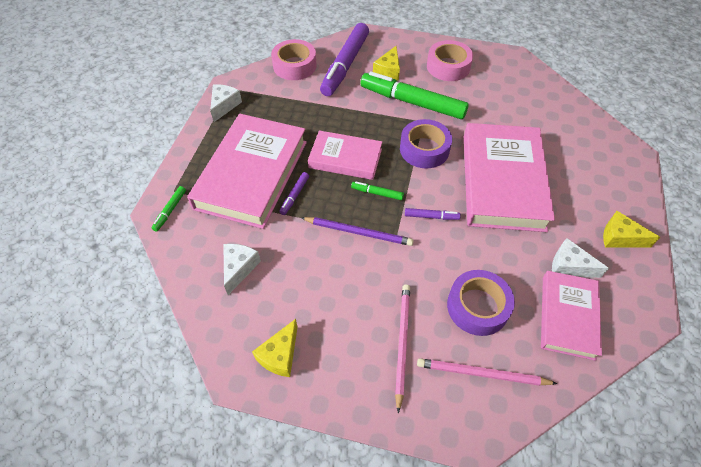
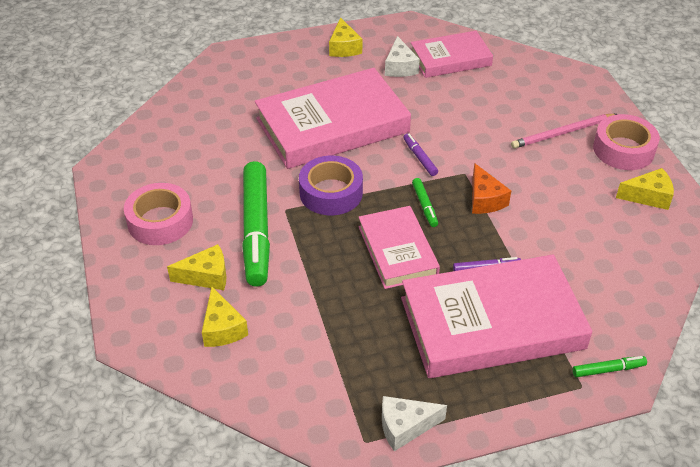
camera: 120 degrees left, 10 degrees down
white cheese [223,244,261,295] -> none
pink tape [271,39,317,80] -> pink tape moved to [593,114,660,170]
purple pencil [302,217,414,246] -> orange cheese [472,163,511,214]
purple marker [320,23,369,96] -> yellow cheese [202,287,248,347]
pink pencil [417,358,557,386] -> none
purple tape [447,270,515,336] -> none

